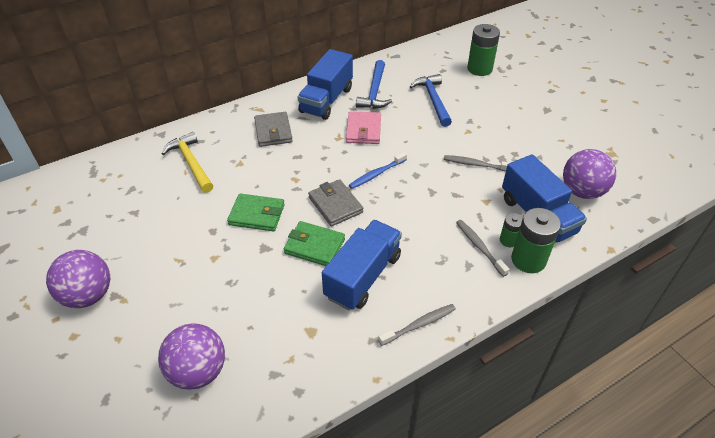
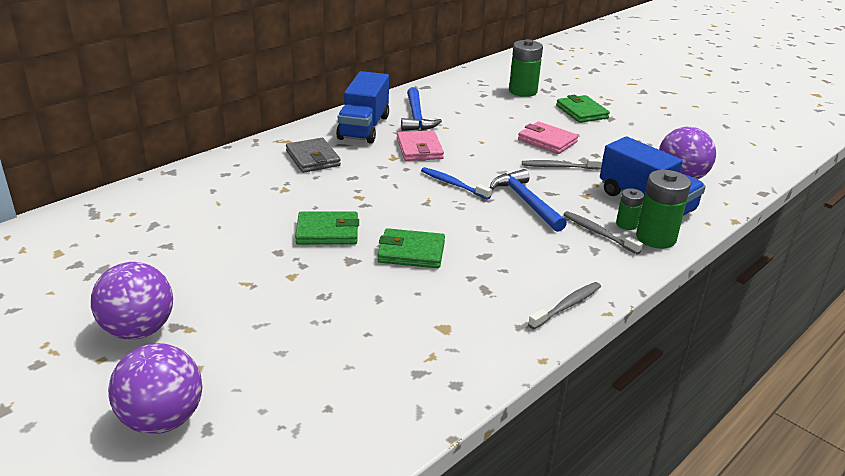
camera: 15 degrees left, 15 degrees down
purple ball [158,323,225,390] -> purple ball moved to [108,343,202,434]
yellow hammer [162,132,213,193] -> none
grey wallet [308,179,363,226] -> none
blue truck [322,220,402,310] -> none
blue toothbrush [349,152,407,189] -> blue toothbrush turned 90 degrees clockwise [421,167,492,200]
blue hammer [410,74,452,127] -> blue hammer moved to [490,169,567,232]
none -> pink wallet [518,121,578,154]
none -> green wallet [556,95,610,123]

